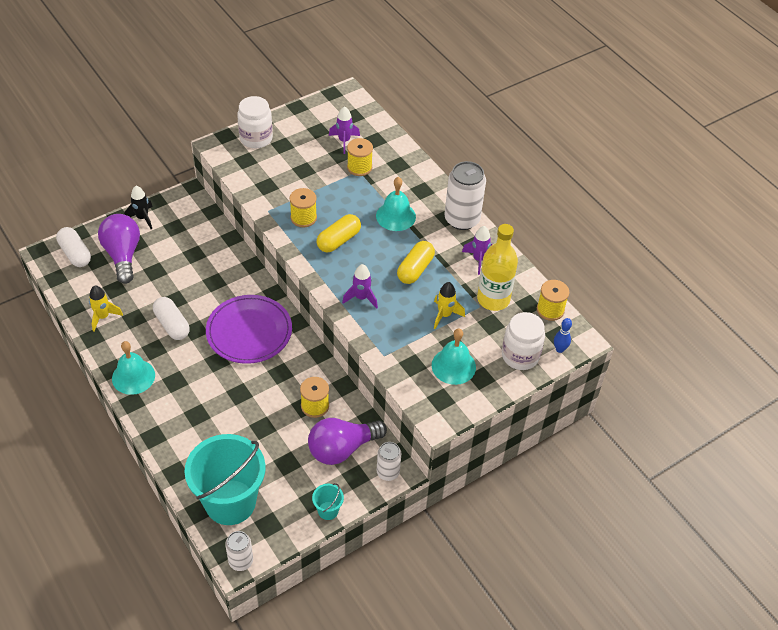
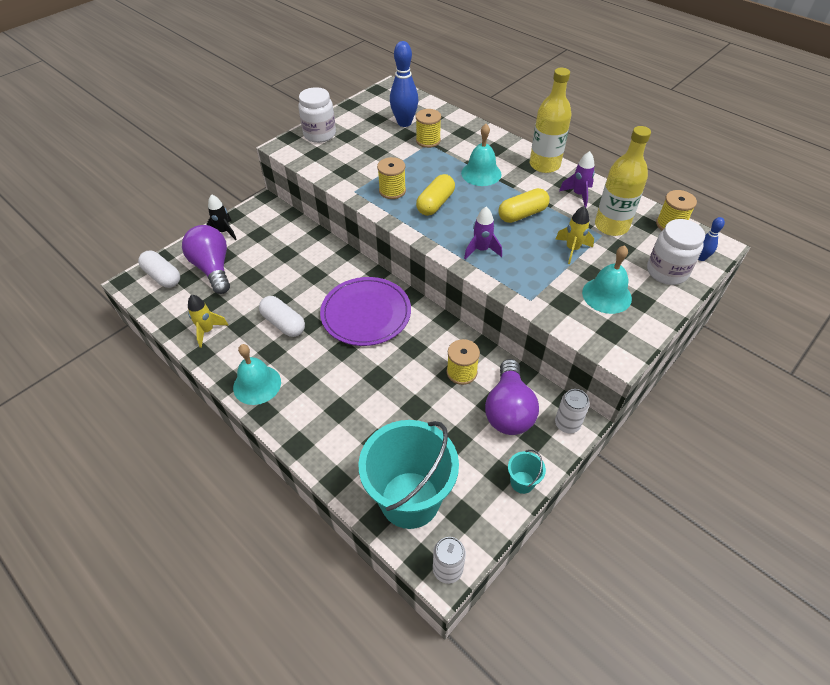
camera: 10 degrees left, 0 degrees up
purple light bulb [308,418,387,465] -> purple light bulb turned 45 degrees counterclockwise [485,359,539,435]
purple rocket [329,106,360,154] -> blue bowling pin [390,41,419,127]
yellow capsule [397,241,435,284] -> yellow capsule turned 45 degrees clockwise [498,188,550,223]
white can [445,161,486,230] -> yellow bottle [530,68,571,173]

